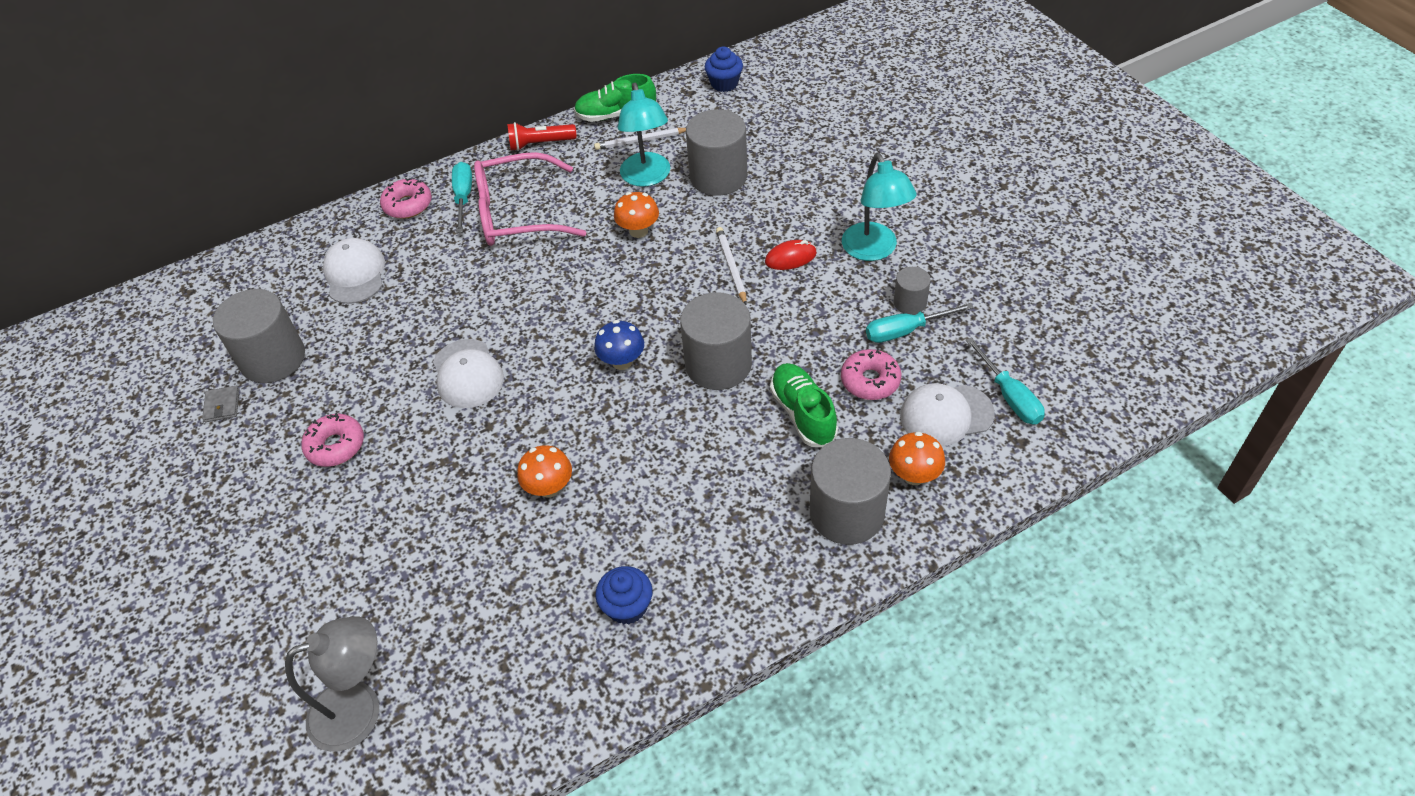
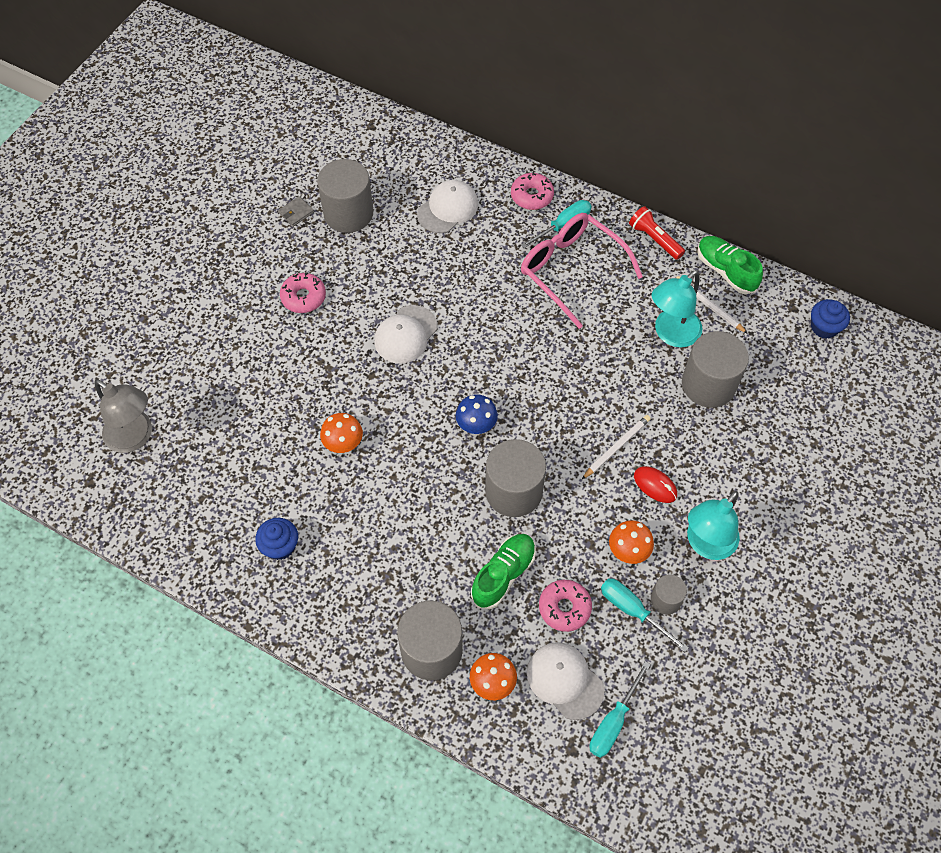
camera: 55 degrees right, 10 degrees up
orange mushroom [614,192,659,238] -> orange mushroom moved to [609,520,654,564]

